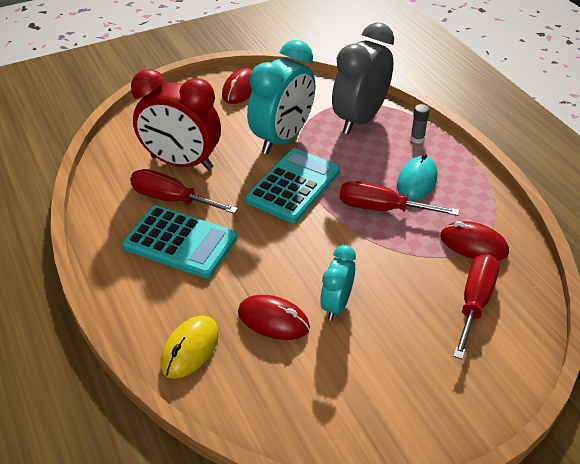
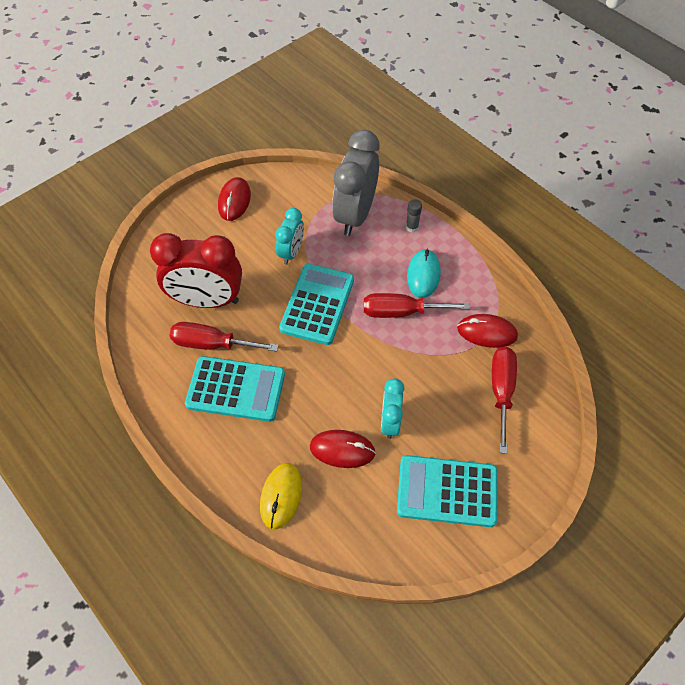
camera: 15 degrees left, 15 degrees up
turquoise clock [247,40,315,154] -> turquoise clock [275,208,304,264], size x0.55
none -> turquoise calculator [397,455,498,527]

